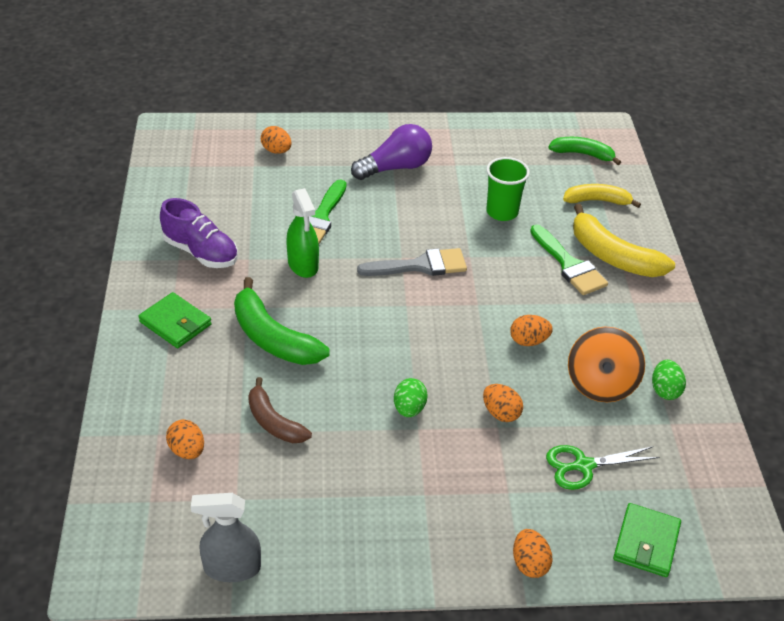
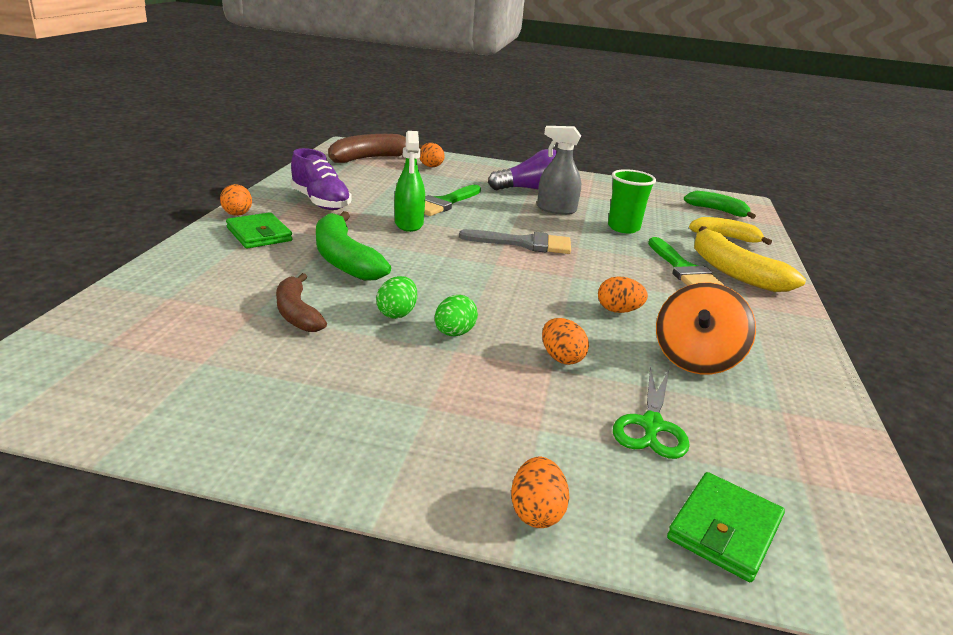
camera: 15 degrees right, 15 degrees down
orange egg [166,419,204,459] -> orange egg moved to [220,184,252,216]
grey spray bottle [191,493,261,582] -> grey spray bottle moved to [537,126,581,215]
green scissors [546,445,659,490] -> green scissors turned 75 degrees counterclockwise [613,367,690,459]
green egg [652,360,686,400] -> green egg moved to [376,276,417,319]
none -> brown banana [328,134,423,163]

